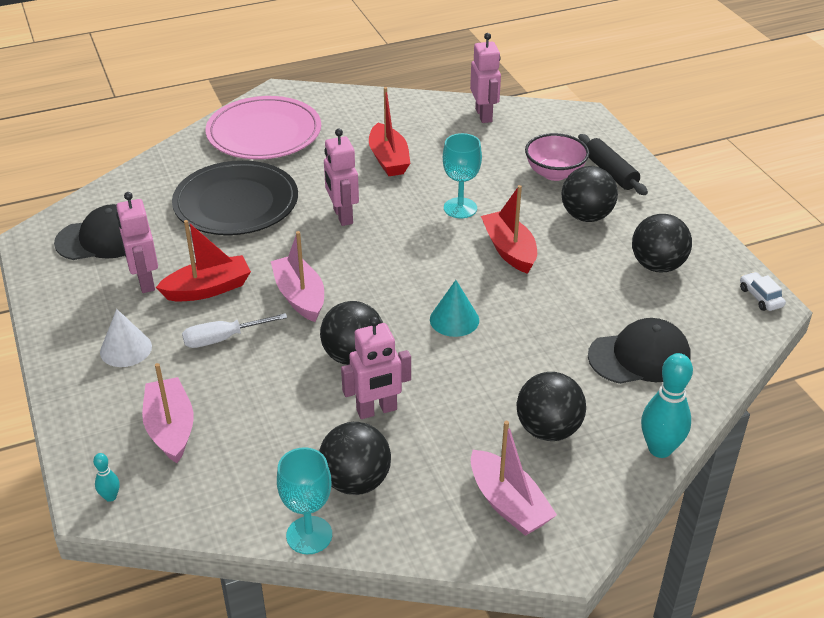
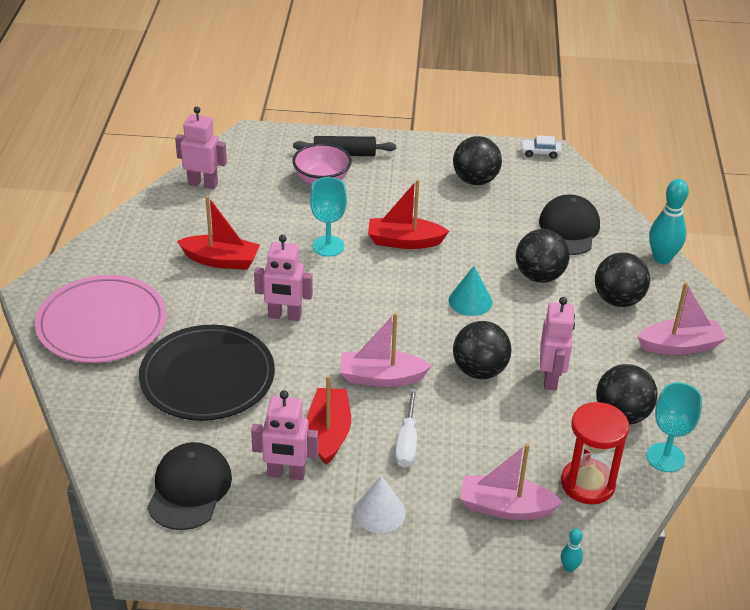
camera: 65 degrees left, 0 degrees up
black ball [562,166,618,222] -> black ball moved to [516,229,569,283]
none -> red hourglass [561,402,629,504]

